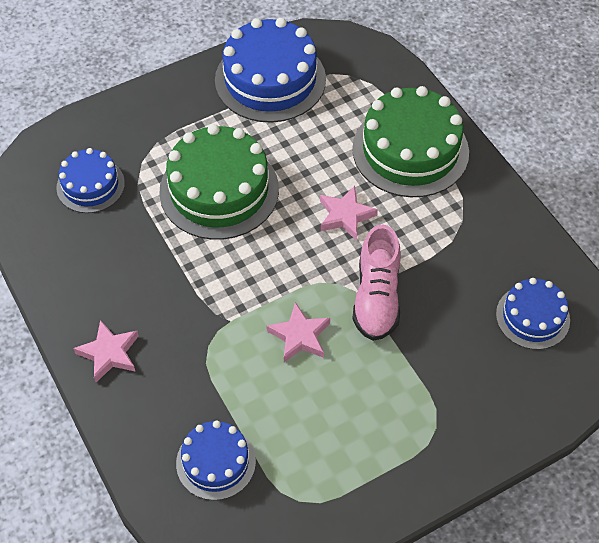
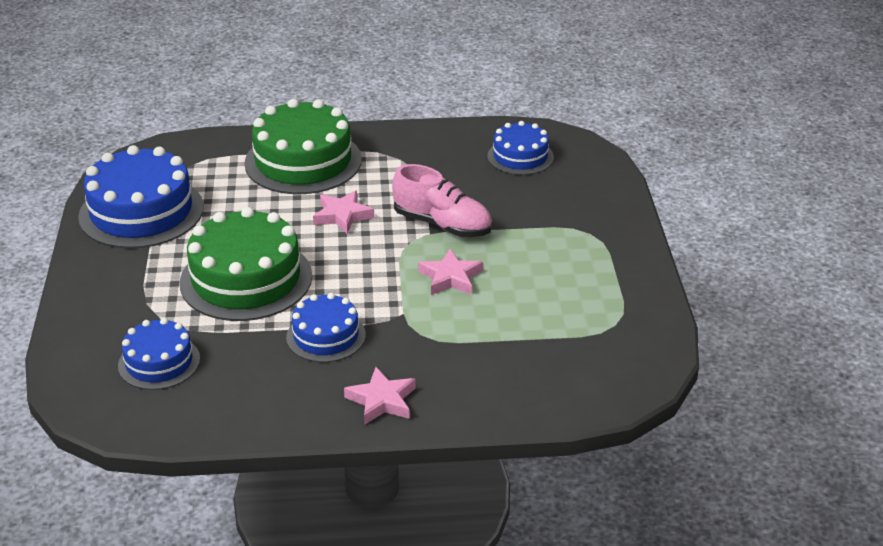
camera: 65 degrees left, 20 degrees down
blue cake [176,420,256,500] -> blue cake moved to [286,293,366,362]

